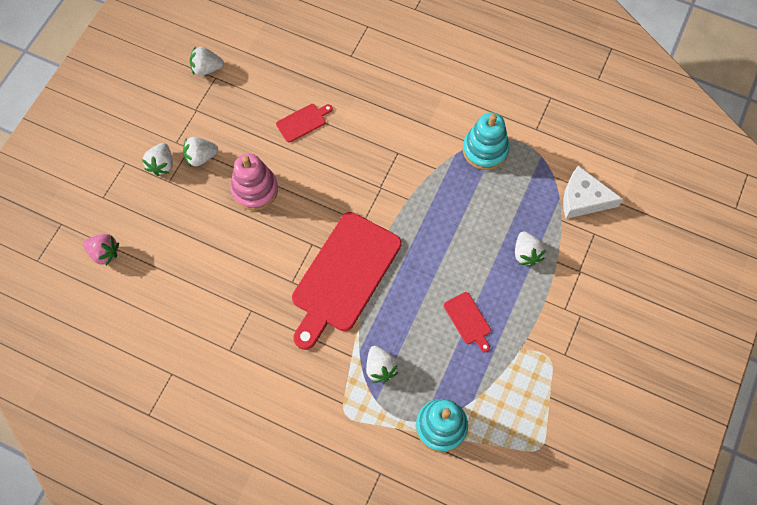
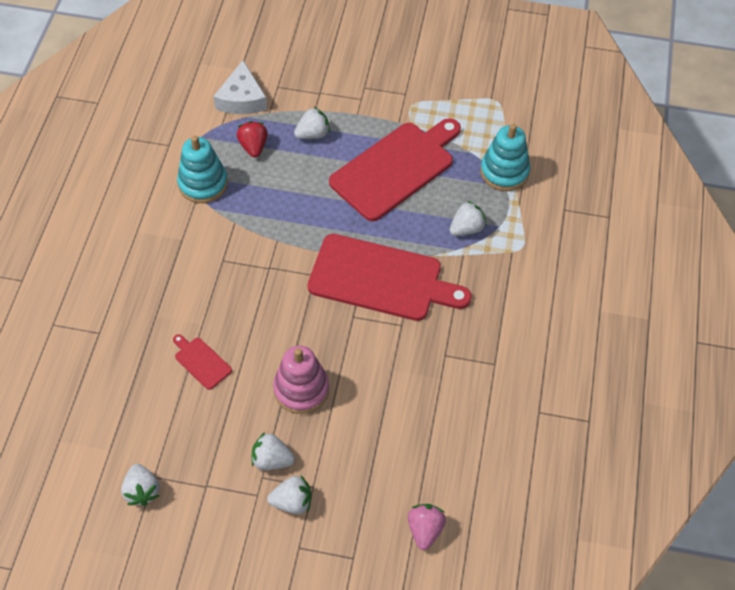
camera: 105 degrees left, 10 degrees down
white strawberry [183,137,218,167] -> white strawberry turned 135 degrees clockwise [251,432,295,470]
red cutting board [444,292,491,352] -> red cutting board [329,118,461,221], size x2.37
none -> red strawberry [237,121,268,158]

